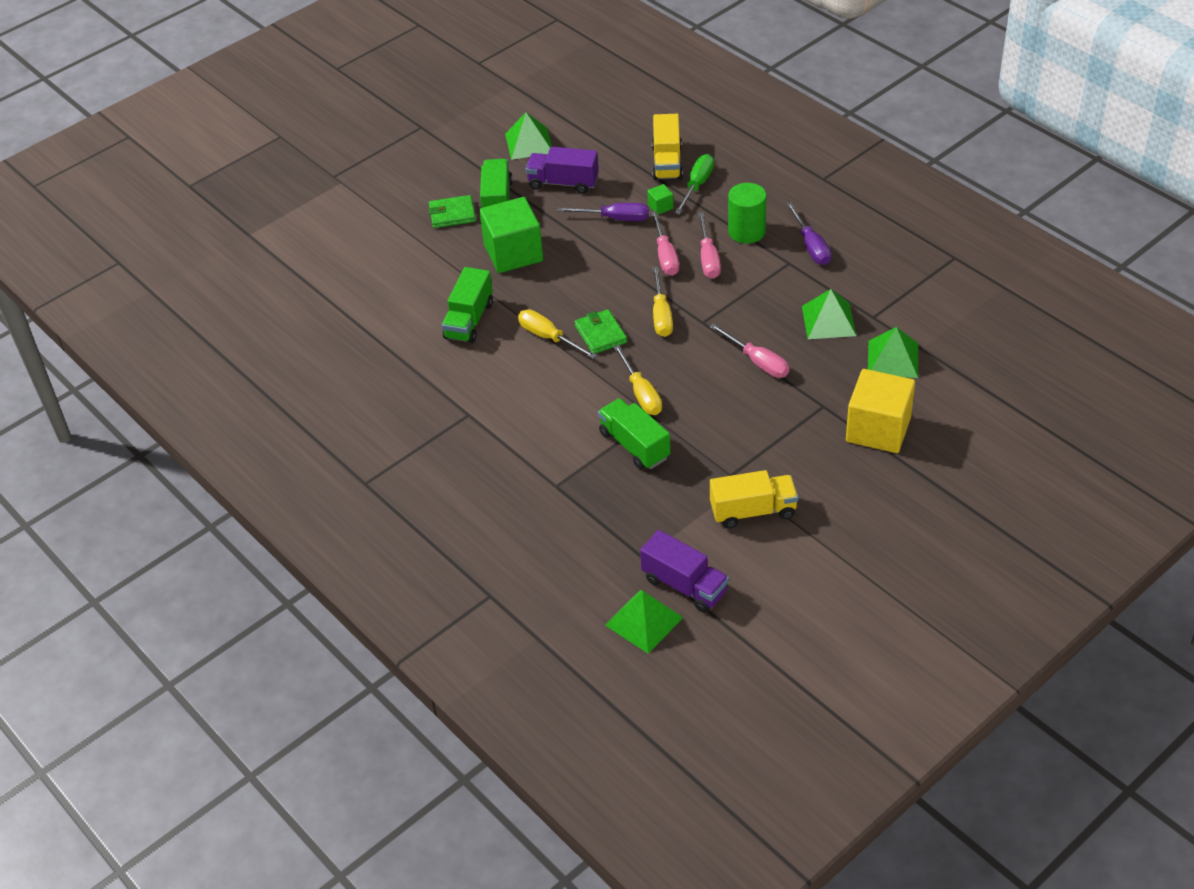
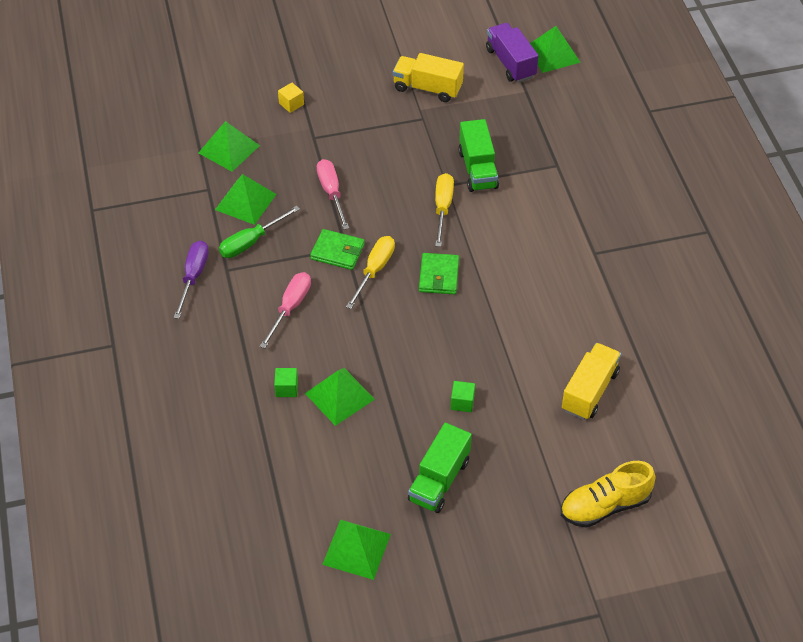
camera: 155 degrees left, 5 degrees up
green wallet [428,195,476,228] -> green wallet moved to [310,229,365,270]
green truck [442,267,493,343] -> none
green cube [479,197,543,273] -> green cube [451,381,475,412], size x0.41
yellow screwdriver [518,310,597,359] -> none
purple truck [526,147,599,194] -> none
purple screwdriver [557,203,649,221] -> green pyramid [305,368,375,426]
pink screwdriver [651,211,679,276] -> none
yellow truck [652,114,683,180] -> yellow truck moved to [562,343,621,420]
green screwdriver [675,154,714,214] -> green screwdriver moved to [219,206,300,258]
green cylinder [728,183,767,244] -> none
yellow cube [846,369,915,453] -> yellow cube [278,83,304,113], size x0.41
none -> yellow shoe [561,461,656,528]

